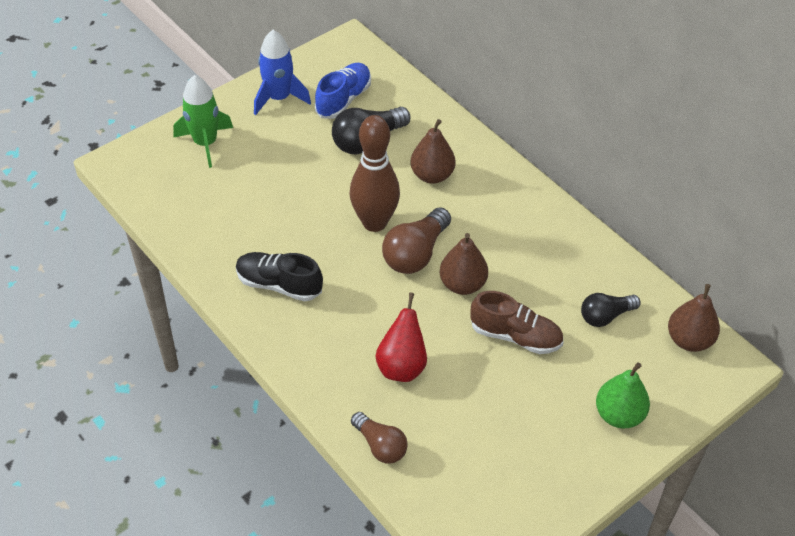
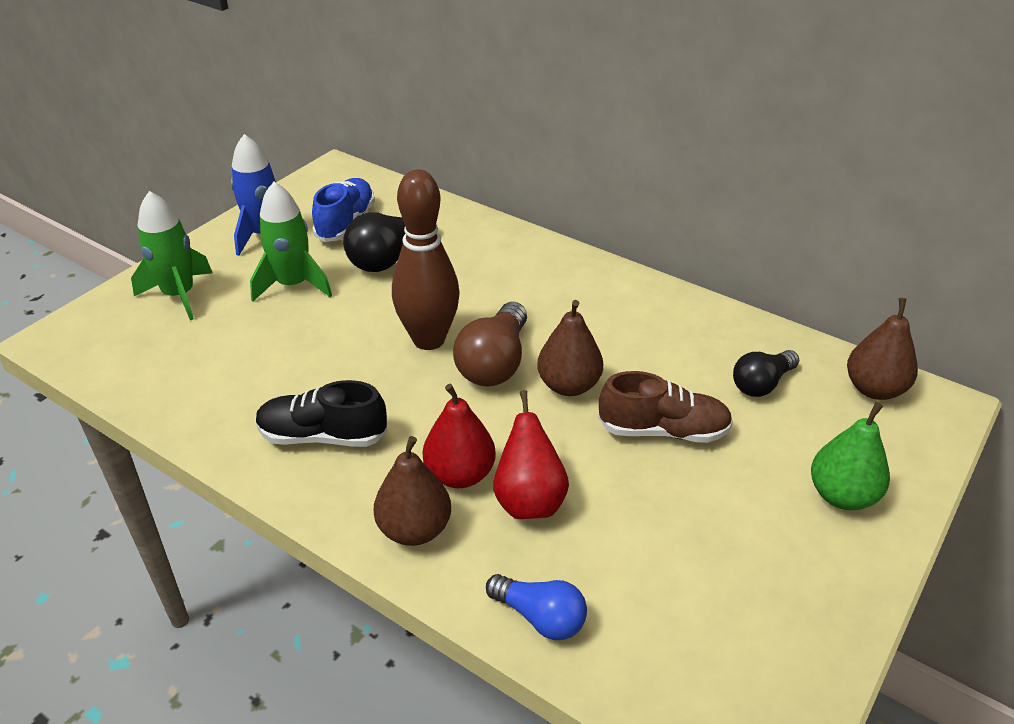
camera: 15 degrees left, 10 degrees down
brown light bulb [351,412,408,464] -> blue light bulb [486,574,587,640]
brown pear [411,119,455,184] -> brown pear moved to [374,436,451,546]
none -> green rocket [250,182,332,302]
none -> red pear [423,384,496,488]

